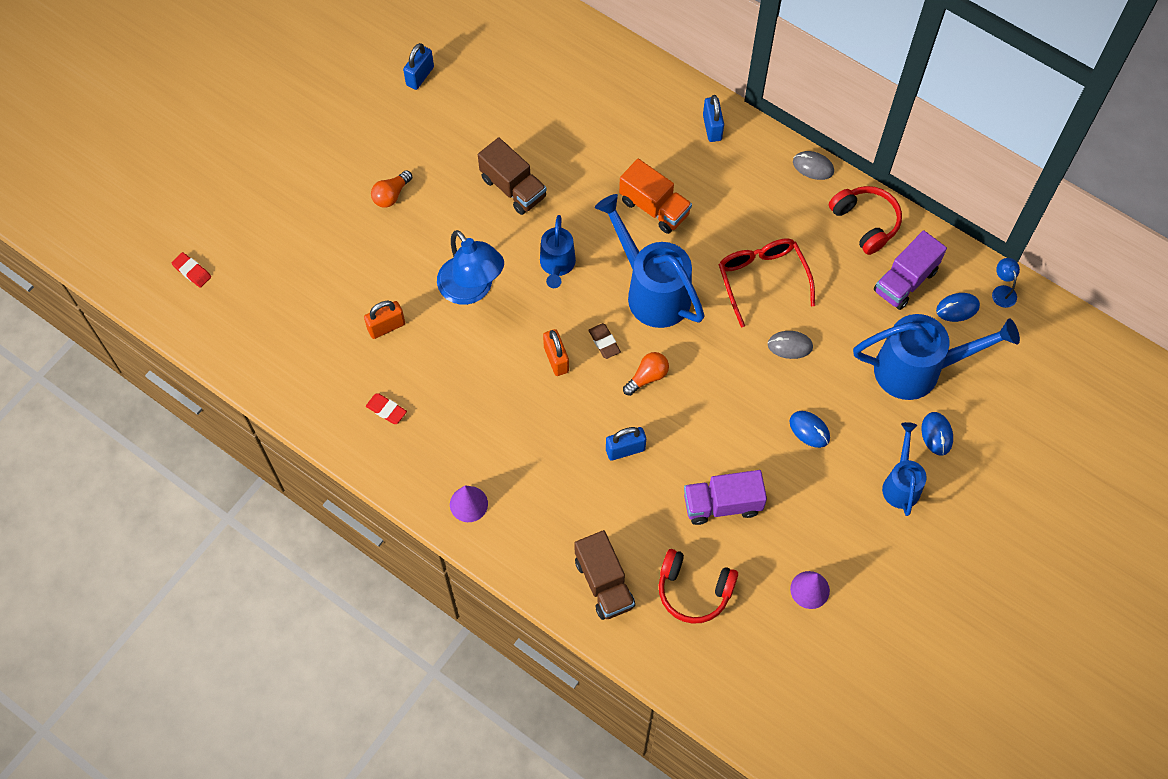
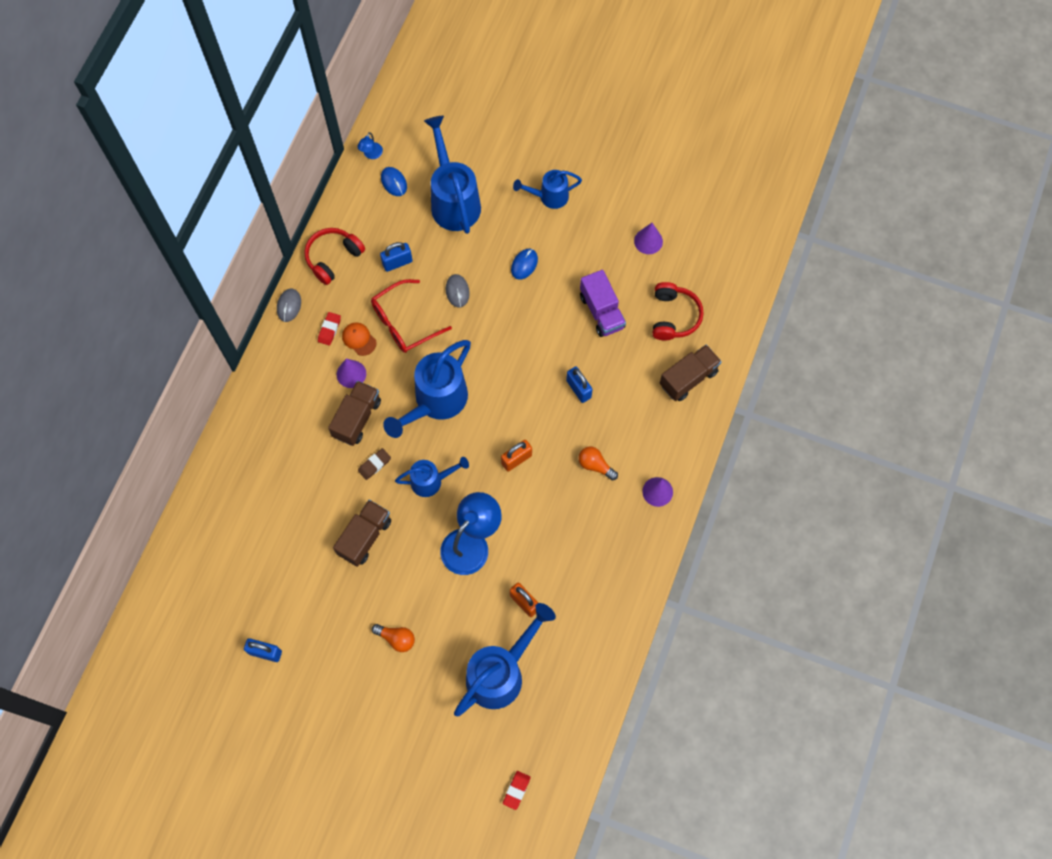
camera: 105 degrees left, 5 degrees up
red eraser [366,393,407,424] -> red eraser moved to [318,312,341,346]
brown eraser [589,323,621,359] -> brown eraser moved to [358,448,391,480]
orange truck [619,159,692,234] -> brown truck [328,381,381,446]
orange light bulb [623,352,669,396] -> orange light bulb moved to [578,446,618,480]
blue padlock [703,95,724,142] -> blue padlock moved to [380,242,413,272]
purple truck [874,230,947,310] -> none
blue mouse [921,412,953,456] -> none
blue lamp [992,258,1020,308] -> blue lamp turned 45 degrees counterclockwise [357,132,383,159]
none -> purple cone [337,359,366,388]
none -> orange cap [342,322,377,356]
none -> blue watering can [454,603,556,716]

